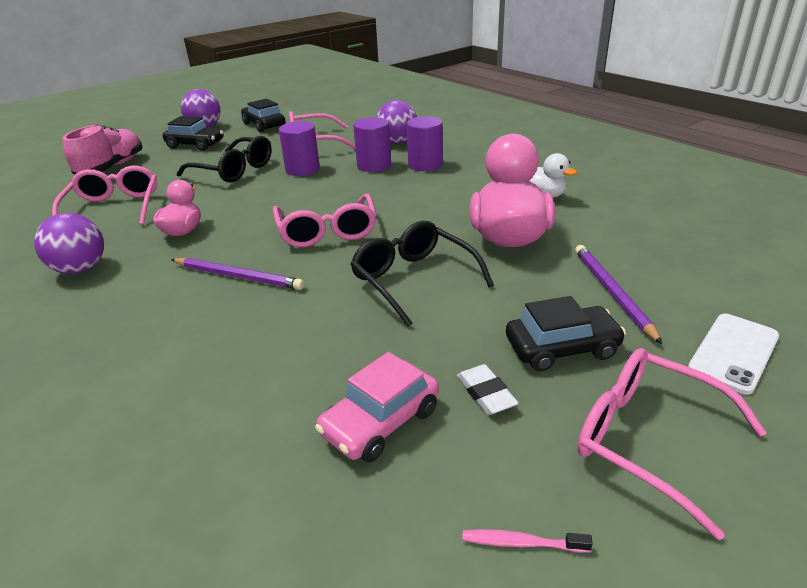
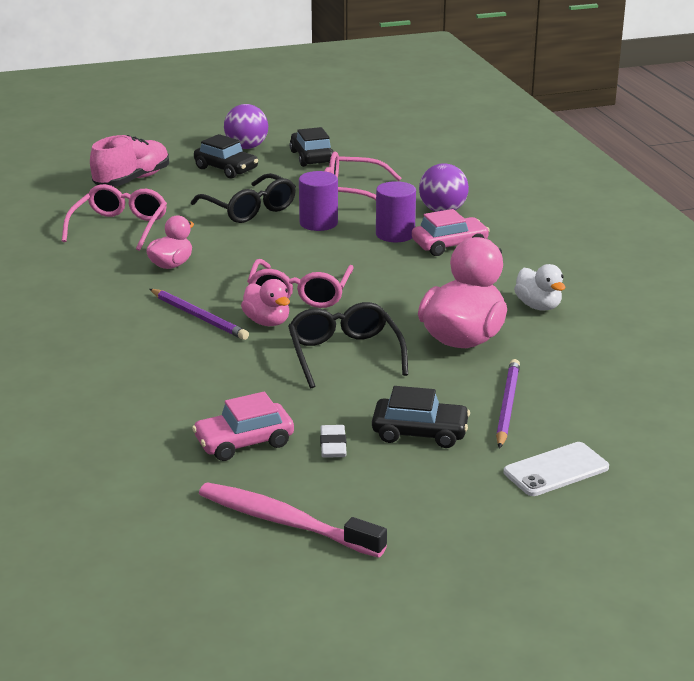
camera: 20 degrees right, 5 degrees down
purple ball [34,213,104,274] -> none
purple cylinder [407,116,443,171] -> pink car [412,209,490,256]
pink toothbrush [463,529,593,552] -> pink toothbrush [199,483,387,558], size x2.44
pink glasses [577,348,767,541] -> none
none -> pink duck [241,279,290,326]

